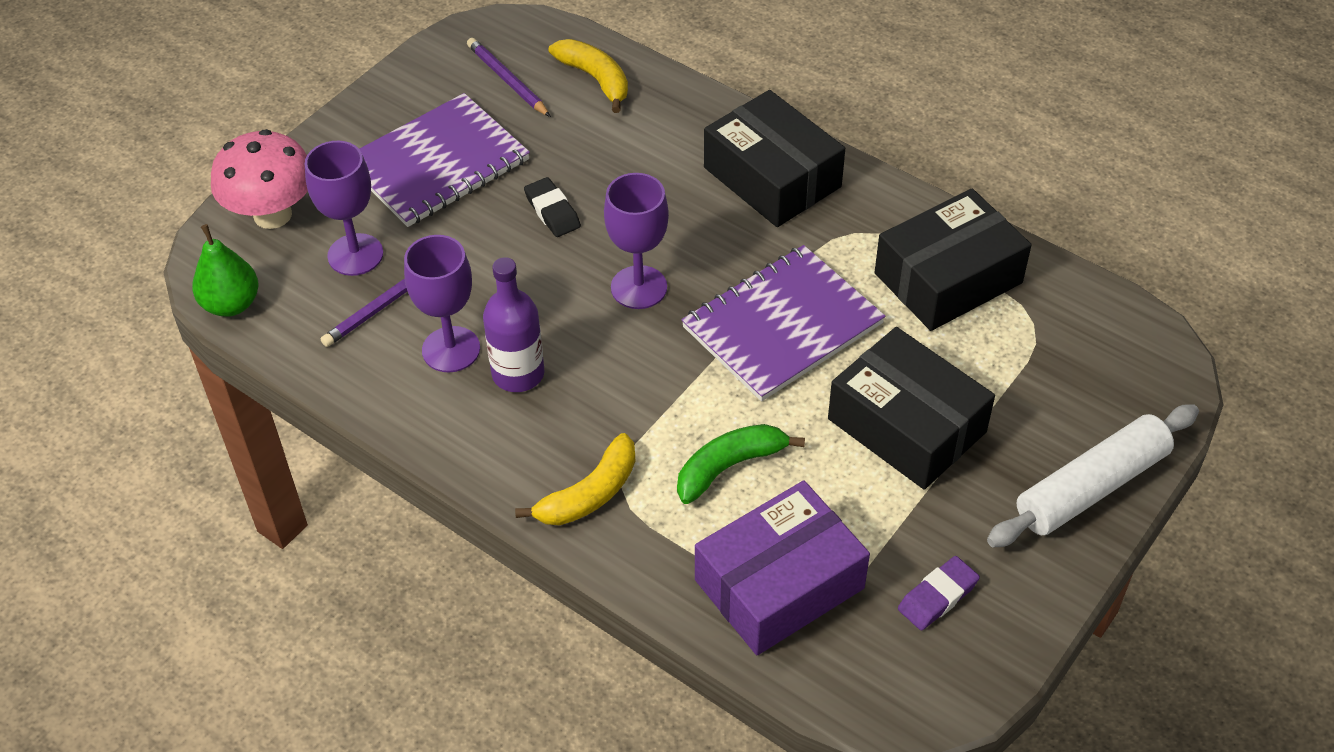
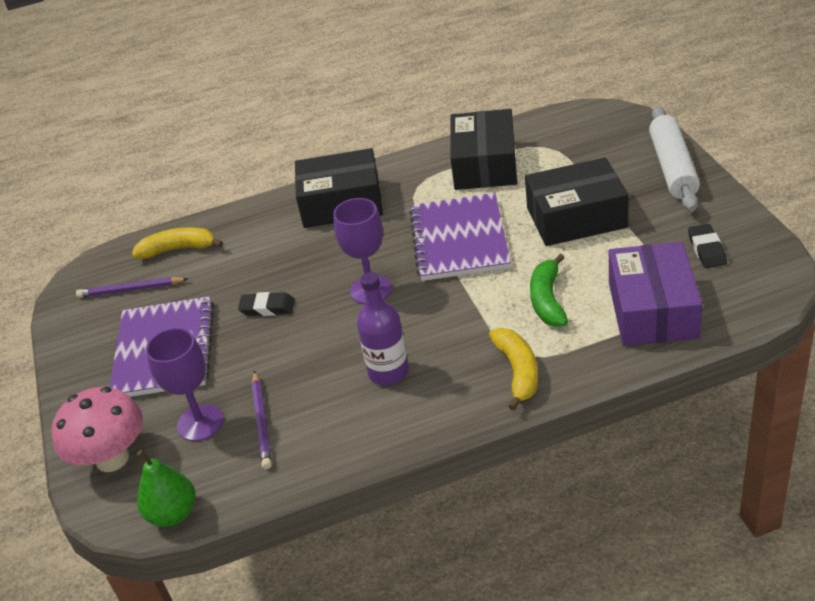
camera: 50 degrees left, 10 degrees down
purple goblet [404,235,480,372] -> none
purple eraser [898,556,980,631] -> black eraser [688,224,727,268]

